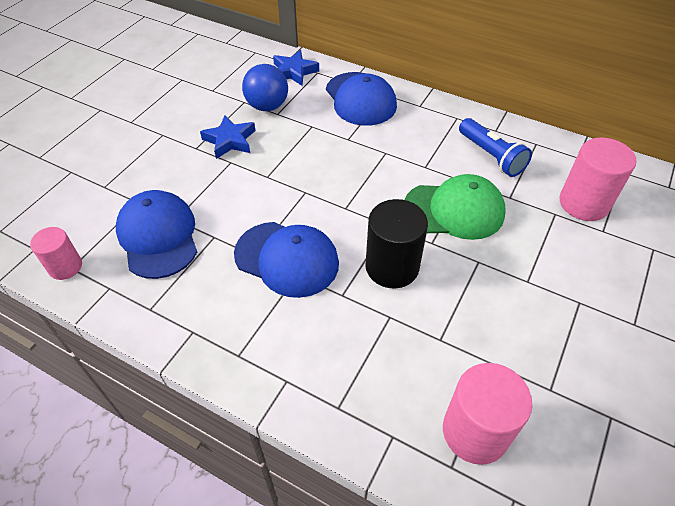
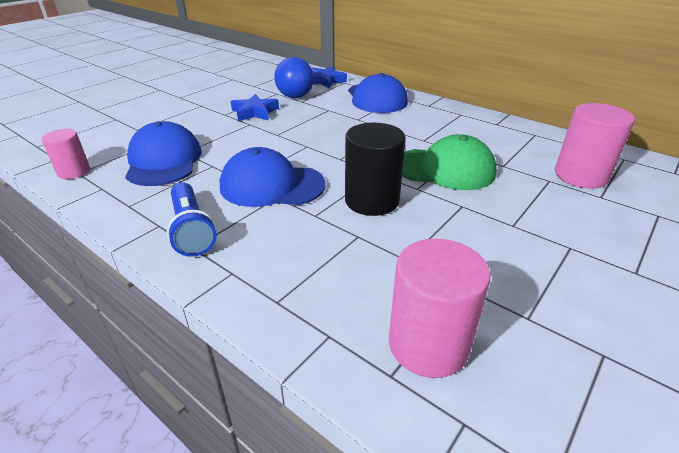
camera: 10 degrees right, 15 degrees down
blue cap [234,222,339,298] -> blue cap turned 150 degrees clockwise [220,147,325,207]
blue flashlight [459,118,532,177] -> blue flashlight moved to [167,182,217,257]

